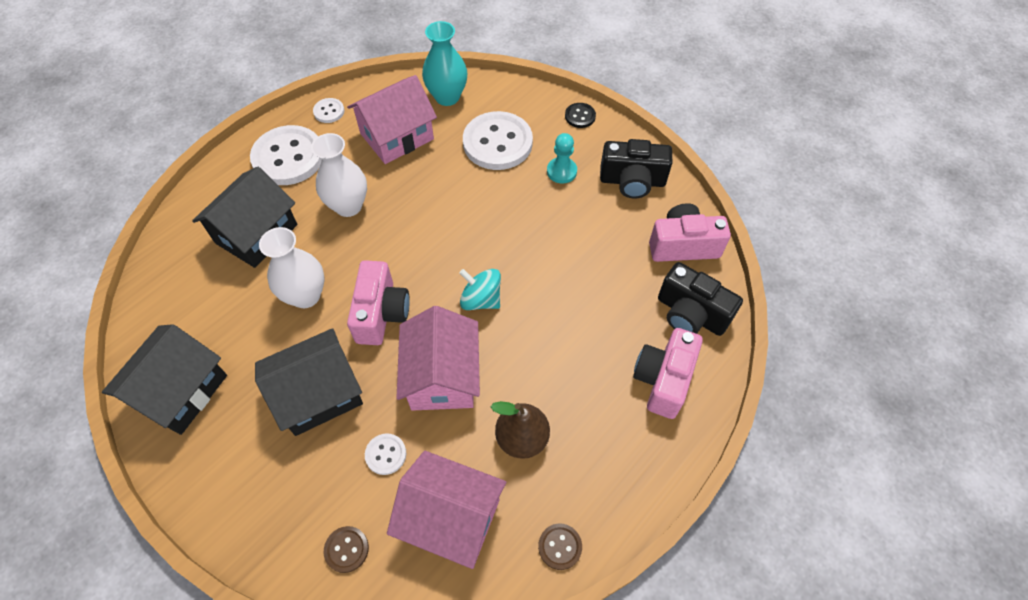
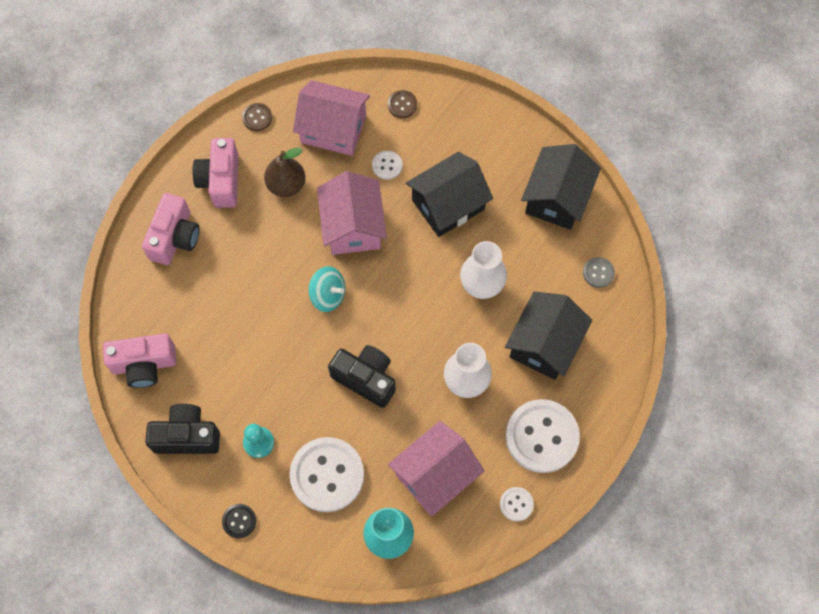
camera: 175 degrees right, 10 degrees up
pink camera [347,260,410,345] -> pink camera moved to [193,138,239,208]
black camera [658,262,743,336] -> black camera moved to [328,345,396,408]
none -> grey button [583,257,615,288]

